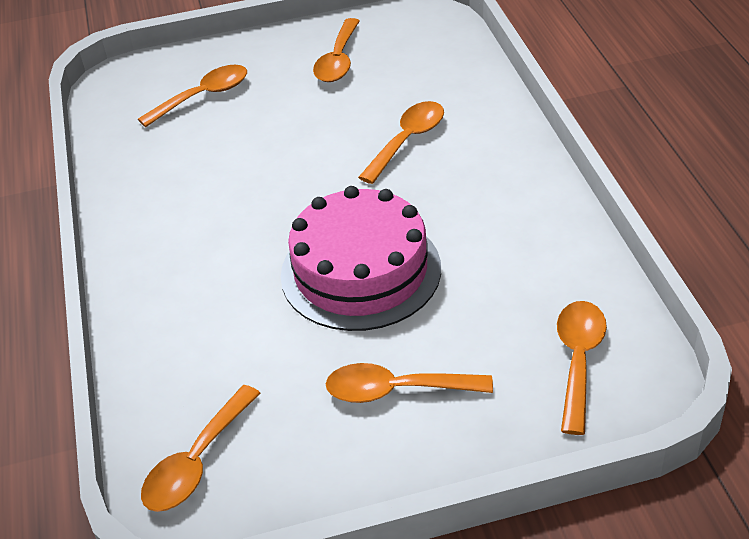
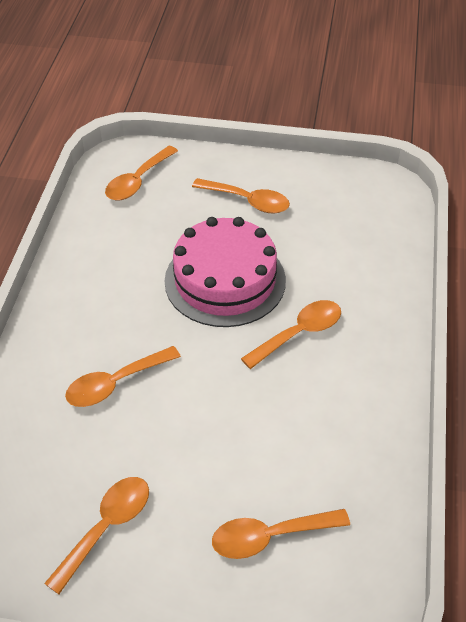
camera: 160 degrees left, 5 degrees up
orange spoon [141,385,261,512] -> orange spoon moved to [241,300,341,369]

